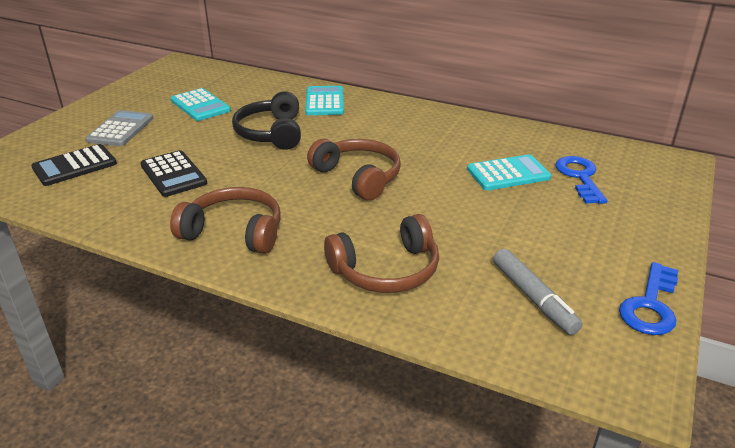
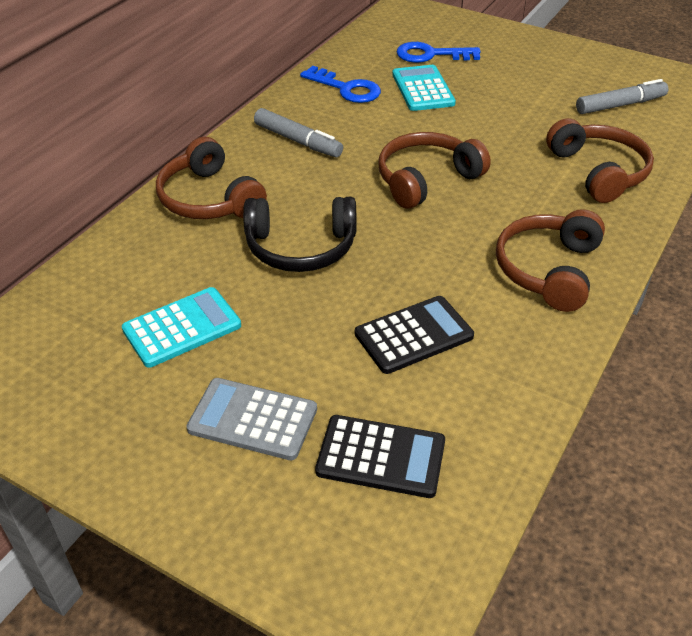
camera: 85 degrees left, 10 degrees up
black calculator [31,144,117,186] -> black calculator turned 45 degrees counterclockwise [315,415,445,498]
turquoise calculator [305,86,344,115] -> brown headphones [156,137,267,219]
blue key [619,262,678,335] -> blue key moved to [300,66,381,103]
none -> grey marker [254,108,343,157]

